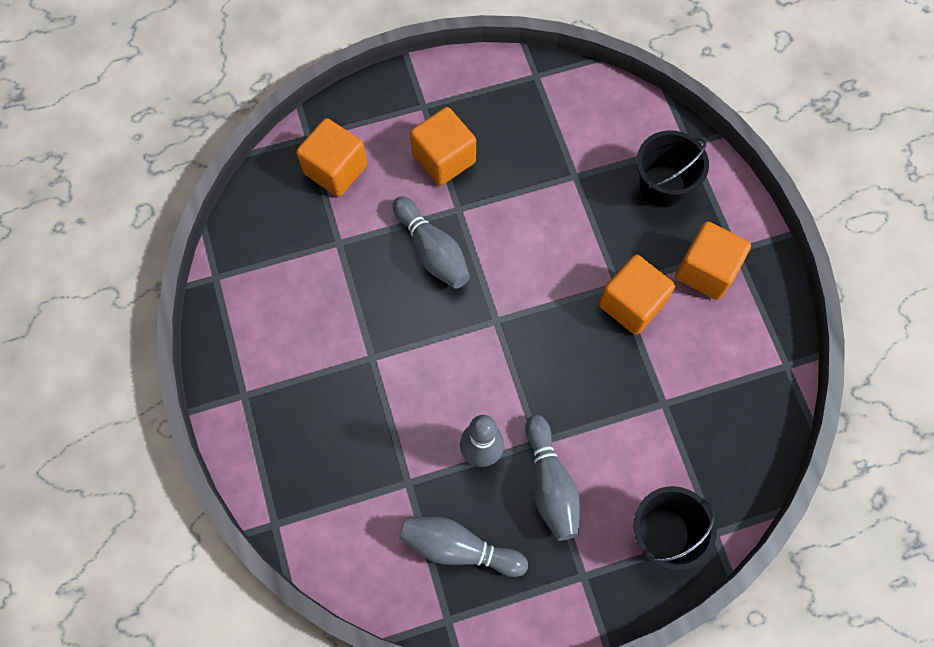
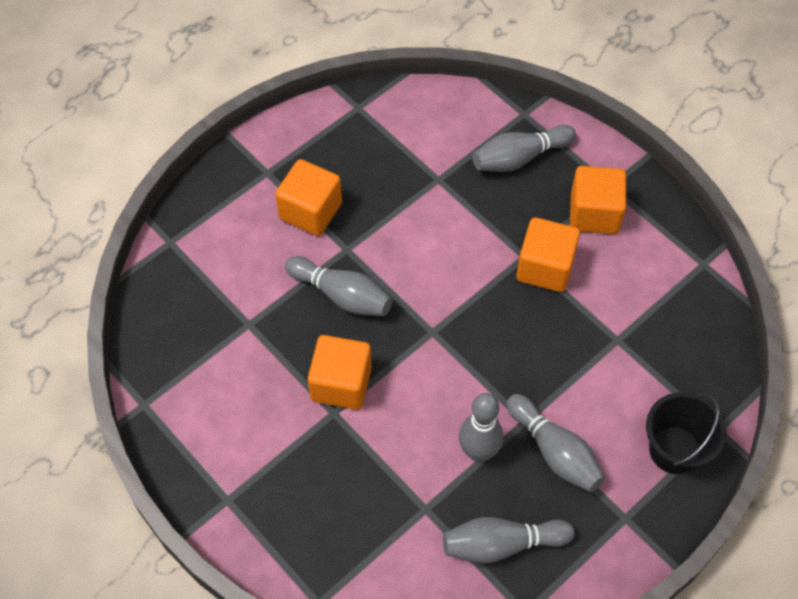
camera: 25 degrees left, 10 degrees down
orange cube [296,118,368,197] -> orange cube moved to [308,335,372,410]
black bucket [636,130,709,207] -> grey bowling pin [472,125,576,172]

